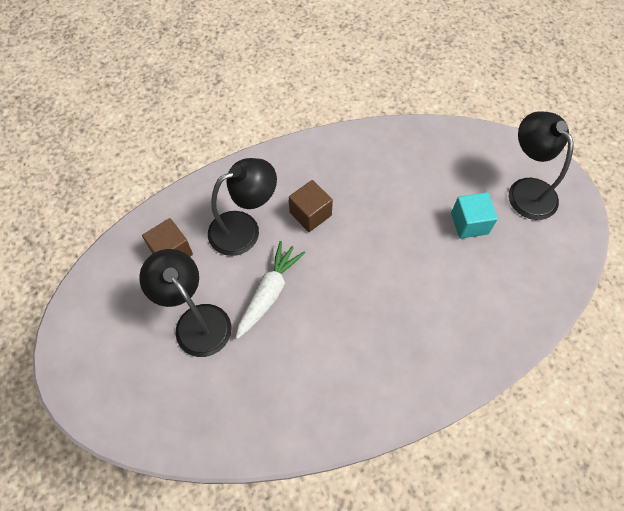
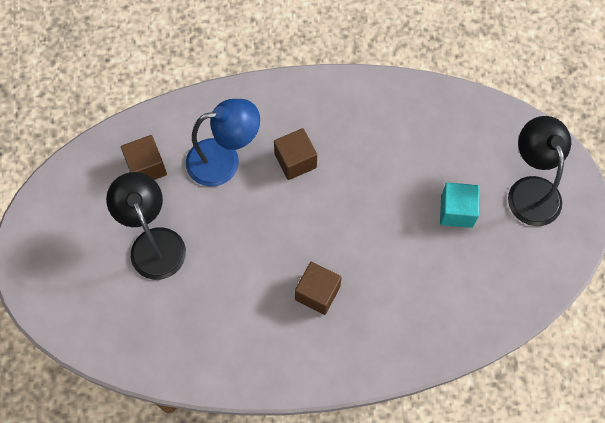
camera: 15 degrees right, 5 degrees up
black lamp [208,158,277,256] -> blue lamp [186,99,260,187]
white carrot [236,241,305,339] -> none
none -> brown cube [295,262,342,315]

